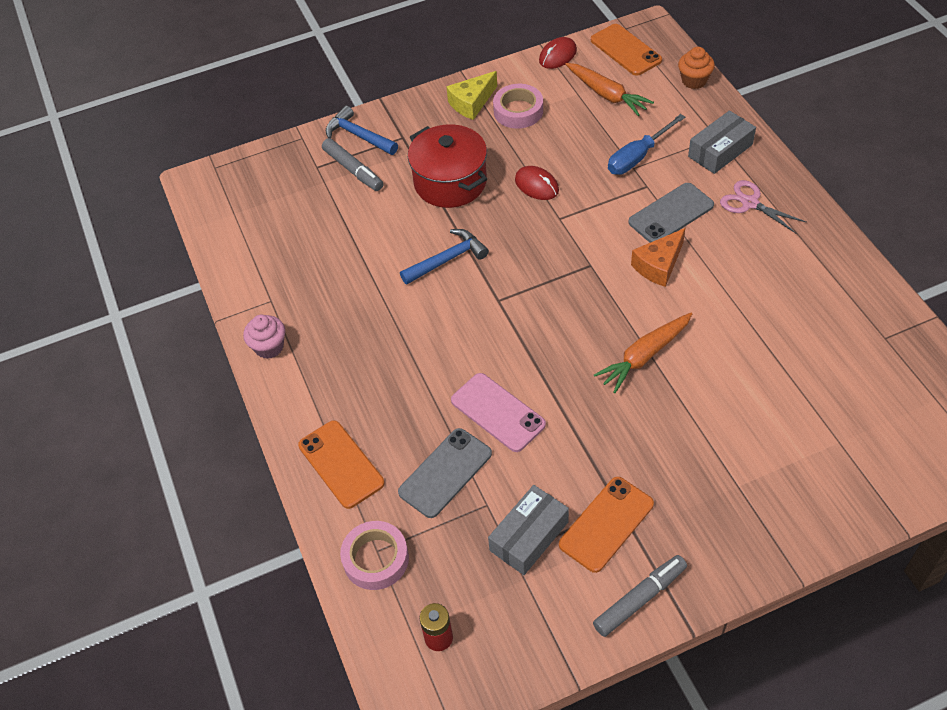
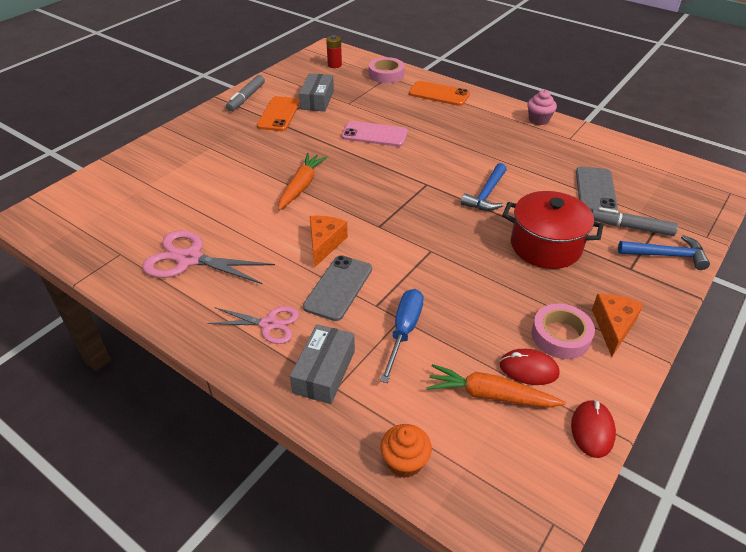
camera: 145 degrees right, 10 degrees down
grey phone [398,428,492,518] -> grey phone moved to [576,167,618,211]
yellow cheese [446,71,497,120] -> orange cheese [592,294,644,357]
red mouse [515,166,559,200] -> red mouse moved to [500,349,560,385]
orange phone [591,24,662,76] -> none
none -> pink scissors [142,230,275,284]

